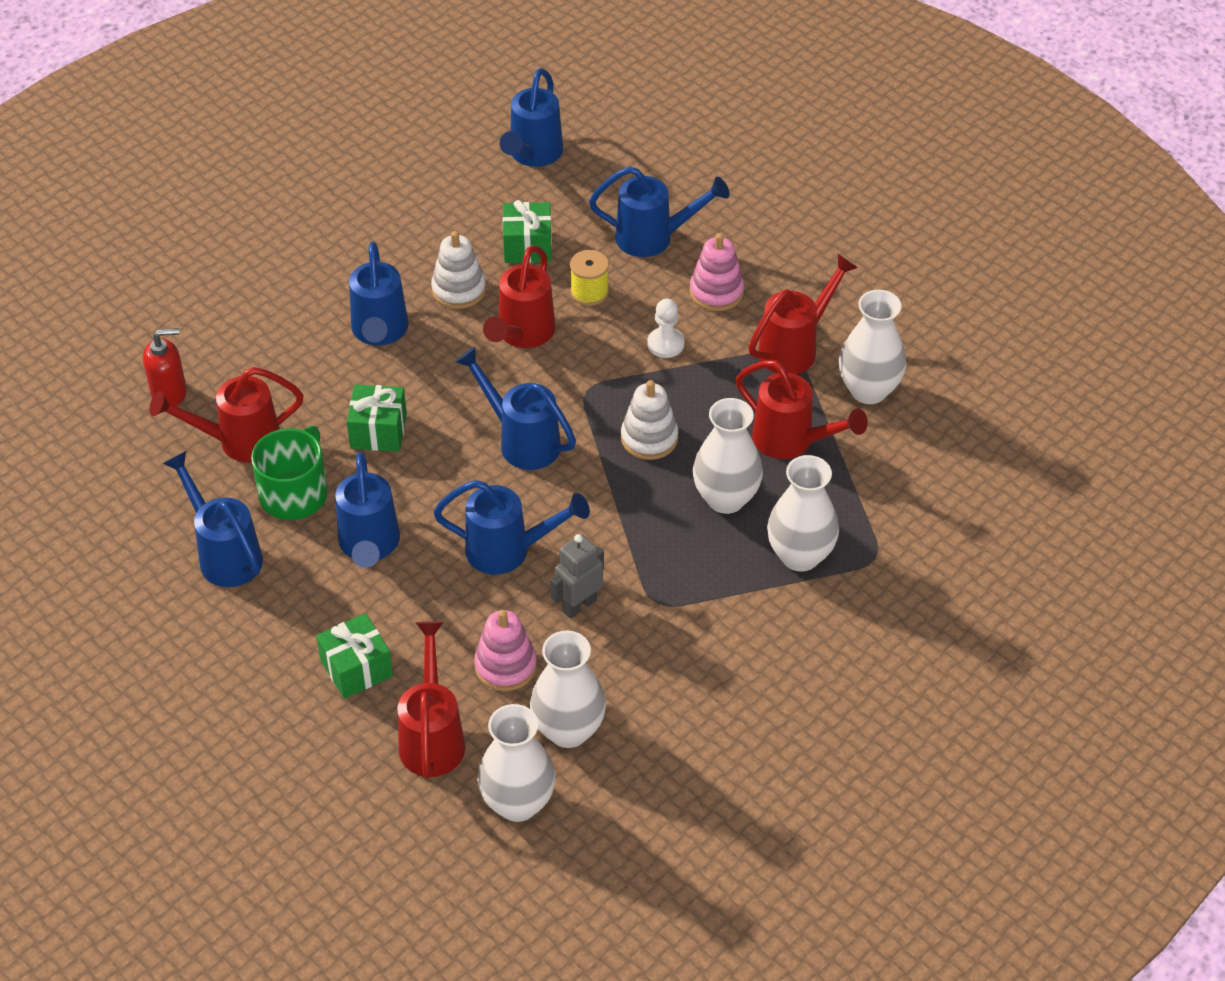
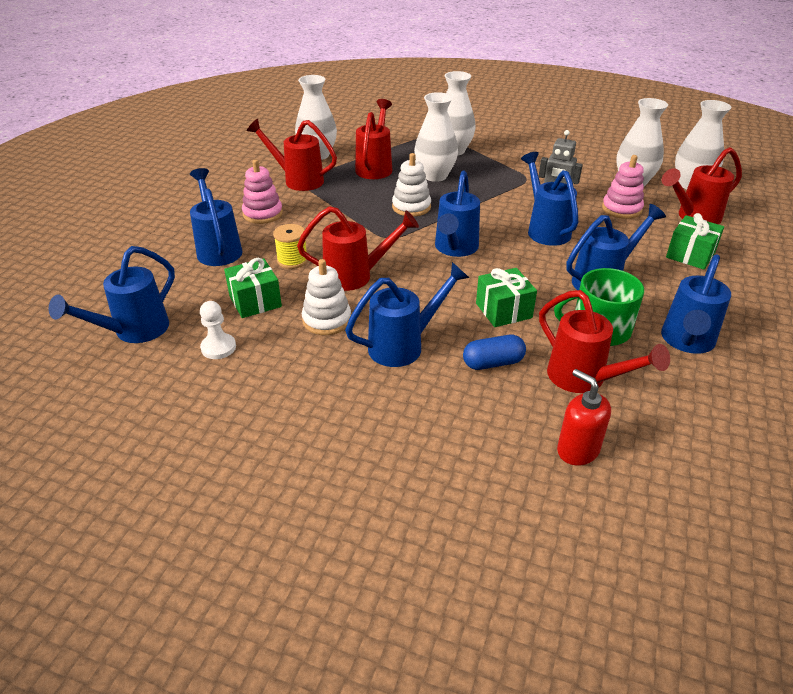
camera: 115 degrees left, 10 degrees down
blue watering can [500,68,563,167] -> blue watering can turned 135 degrees clockwise [49,246,175,343]
white pawn [647,299,685,358] -> white pawn moved to [200,301,236,359]
none -> blue capsule [463,335,526,370]

